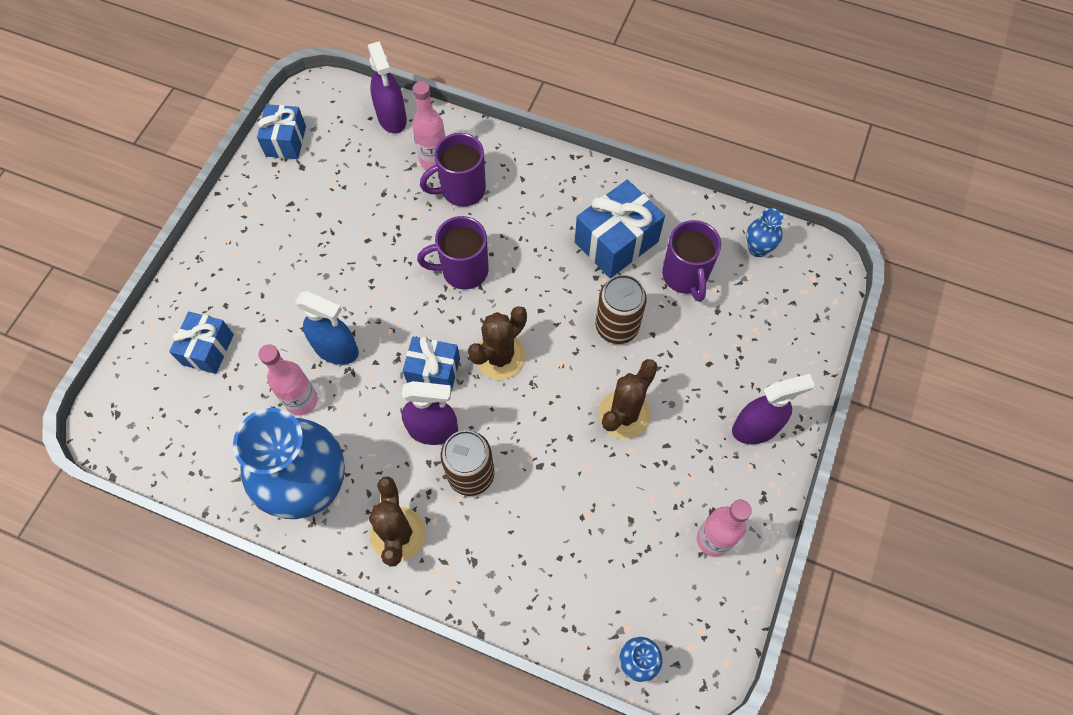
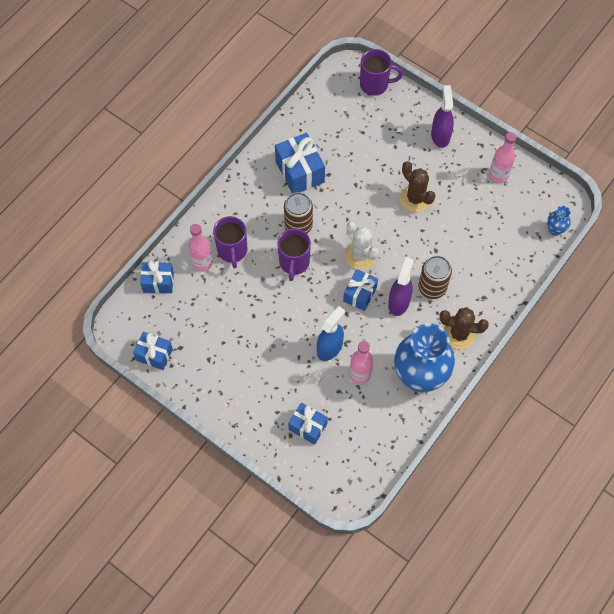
camera: 75 degrees left, 0 degrees up
purple spray bottle [368,41,407,134] -> blue gift [140,261,174,293]
brown cactus [468,306,527,380] -> white cactus [345,222,379,270]
brown can [596,275,647,344] -> brown can moved to [284,192,313,234]
purple mug [662,220,721,302] -> purple mug moved to [360,49,403,96]
blue vase [746,208,784,257] -> none

